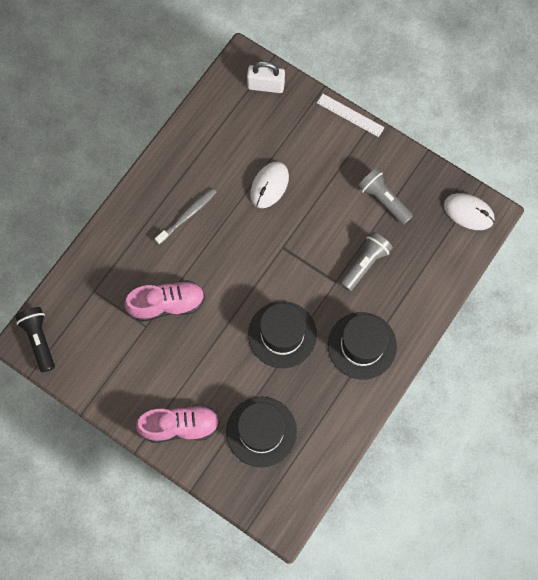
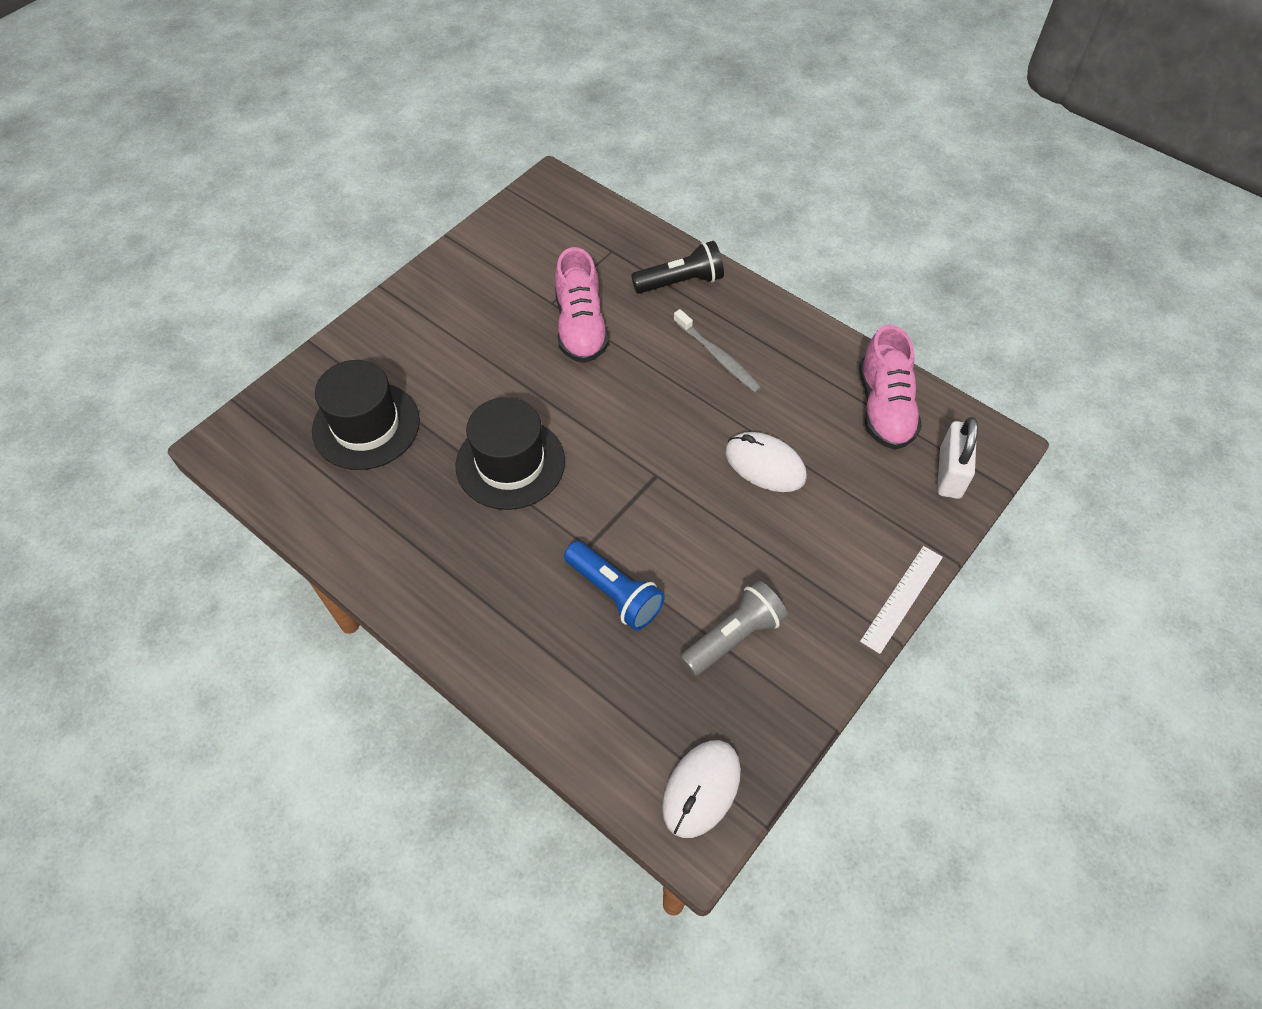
camera: 95 degrees right, 15 degrees down
black flashlight [15,307,55,373] -> black flashlight moved to [631,241,724,294]
pink shoe [136,404,220,443] -> pink shoe moved to [859,325,922,450]
black hat [328,312,397,380] -> none
grey flashlight [340,232,393,291] -> blue flashlight [564,541,665,630]

